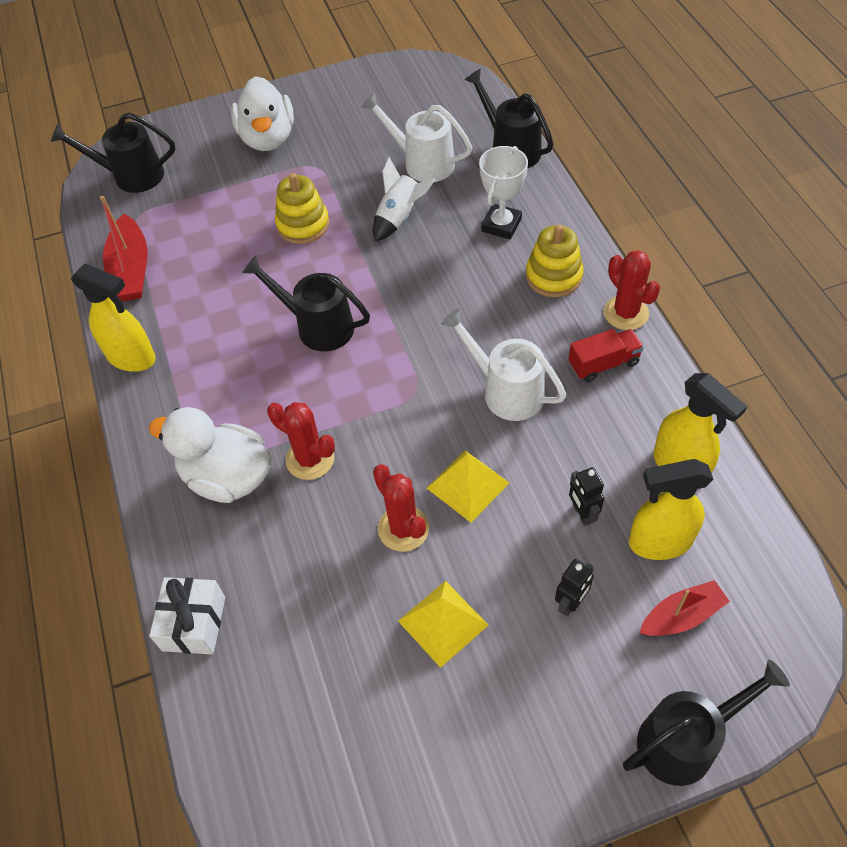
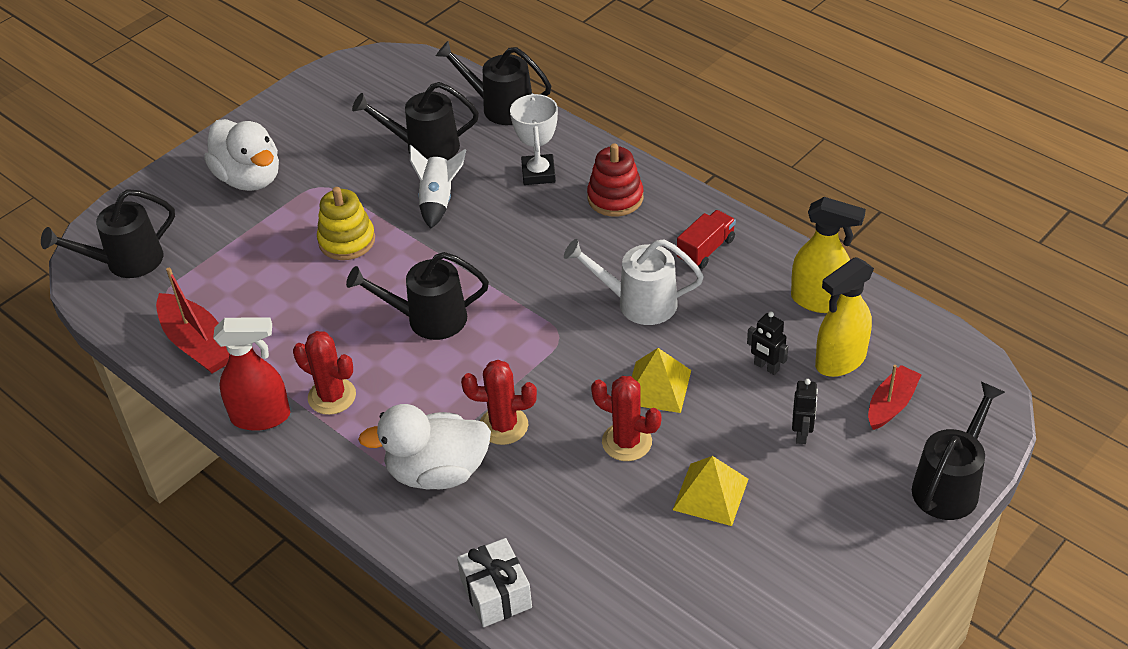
camera: 30 degrees left, 10 degrees down
yellow spray bottle [71,263,156,372] -> red spray bottle [213,317,290,431]
white watering can [361,92,472,182] -> black watering can [352,82,479,160]
yellow stacking toy [526,224,584,297] -> red stacking toy [587,143,643,217]
red cactus [604,250,660,330] -> red cactus moved to [293,331,356,415]

